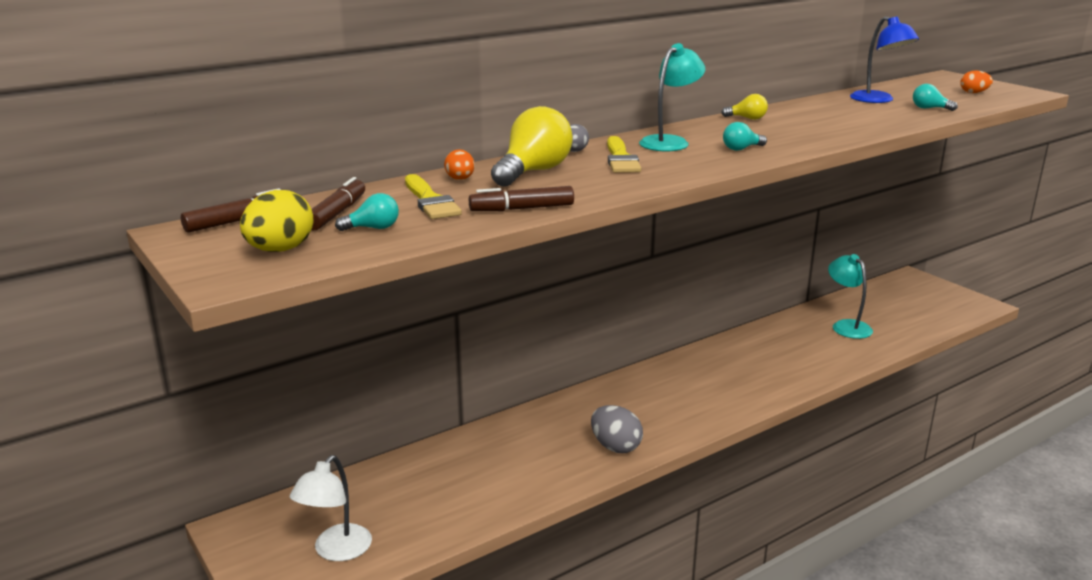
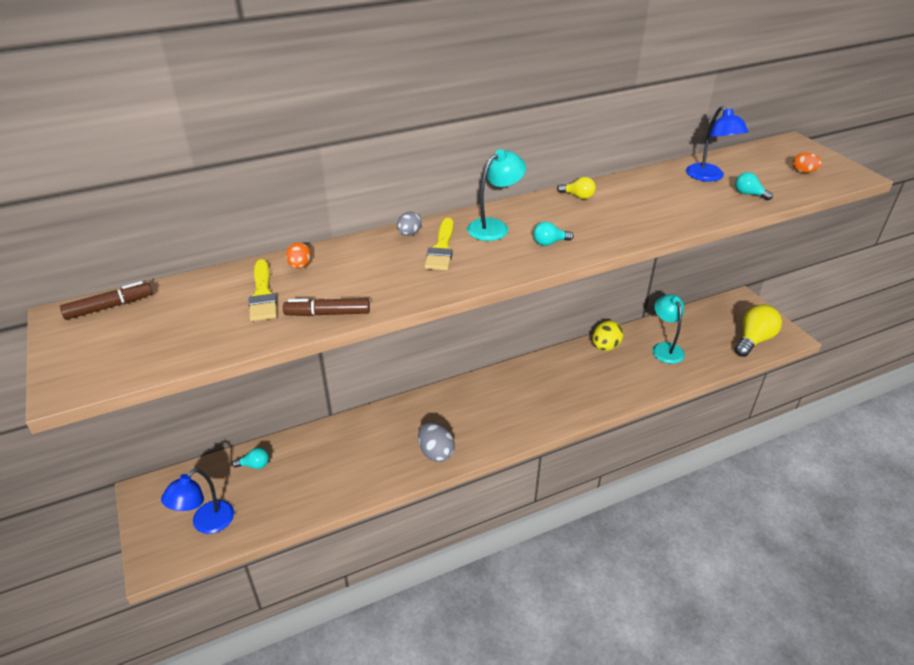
camera: 10 degrees right, 15 degrees up
yellow egg [240,190,313,252] -> yellow egg moved to [592,321,623,351]
white lamp [290,455,372,561] -> blue lamp [161,468,234,534]
brown marker [312,177,365,230] -> none
turquoise light bulb [335,193,399,231] -> turquoise light bulb moved to [232,448,269,469]
yellow light bulb [491,106,573,187] -> yellow light bulb moved to [735,304,782,357]

